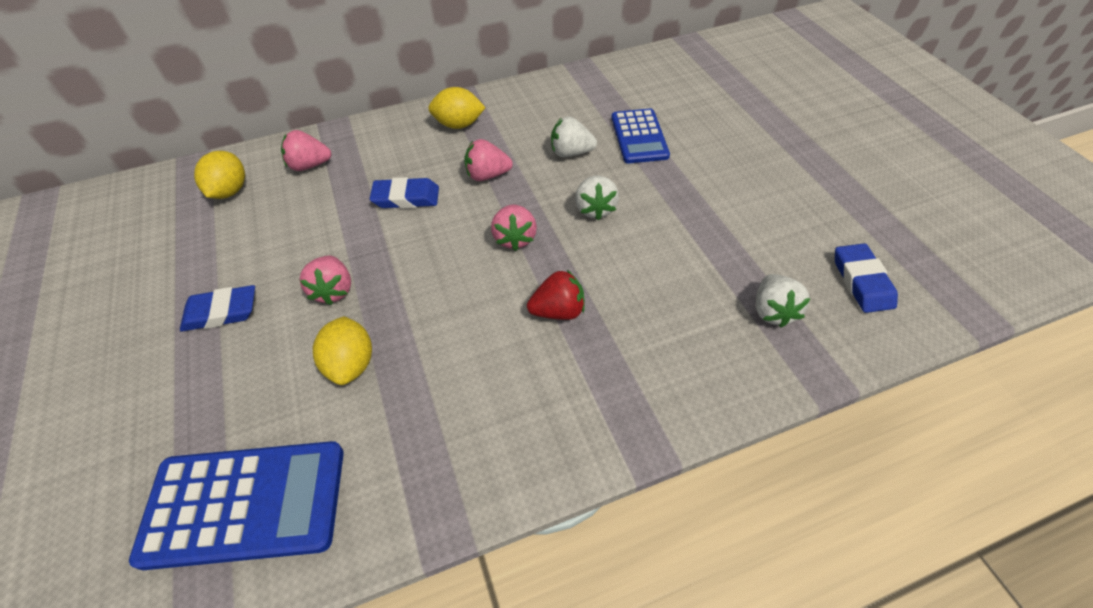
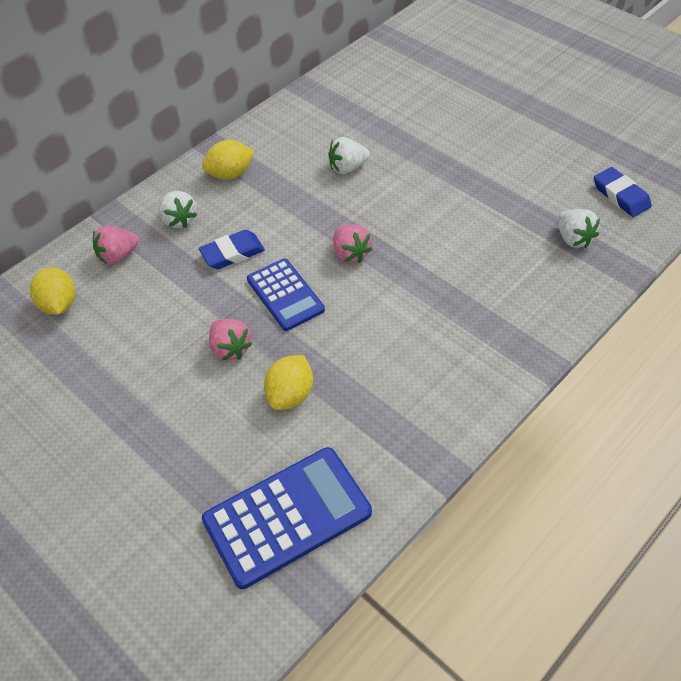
camera: 25 degrees left, 0 degrees up
blue eraser [180,285,255,331] -> none
yellow lemon [313,316,372,385] -> yellow lemon turned 60 degrees clockwise [264,355,313,410]
pink strawberry [464,139,513,181] -> none
red strawberry [527,270,585,320] -> none
white strawberry [575,175,619,220] -> white strawberry moved to [159,191,197,228]
blue calculator [611,109,670,163] -> blue calculator moved to [247,258,325,331]

